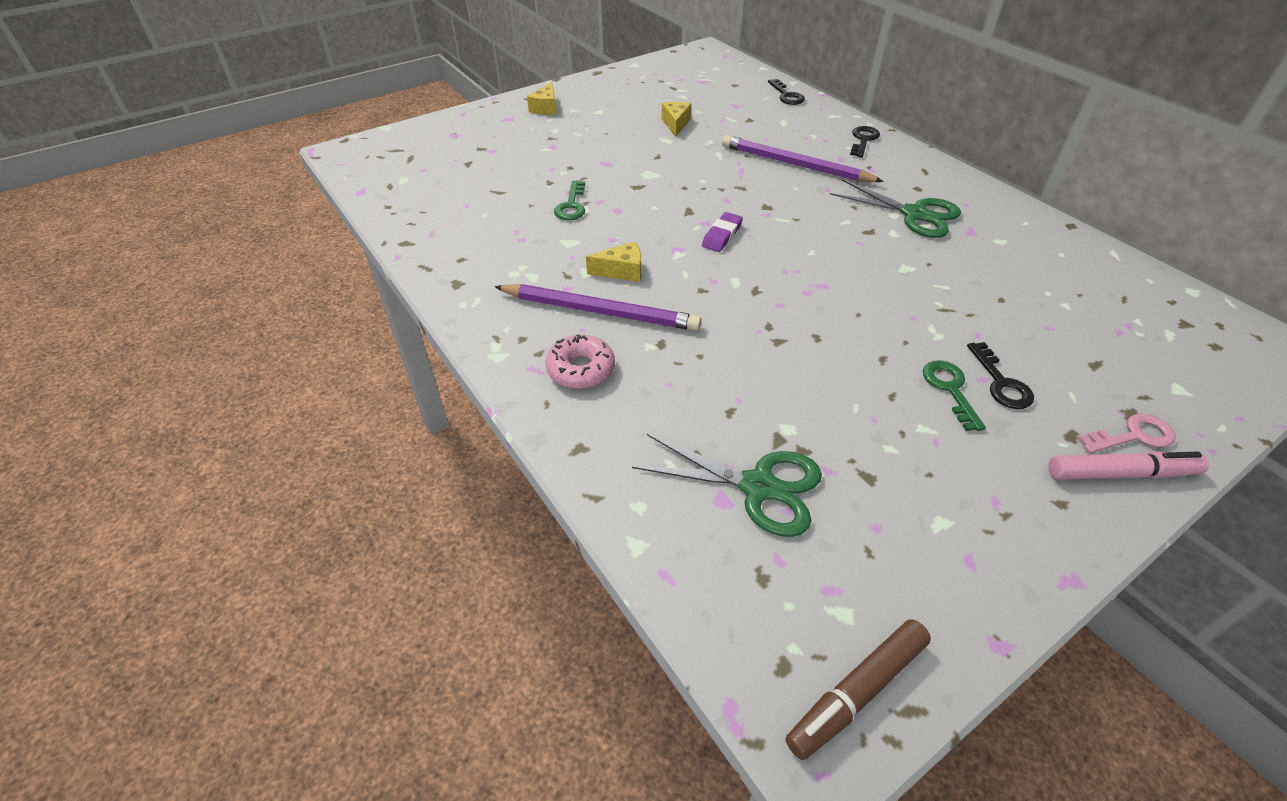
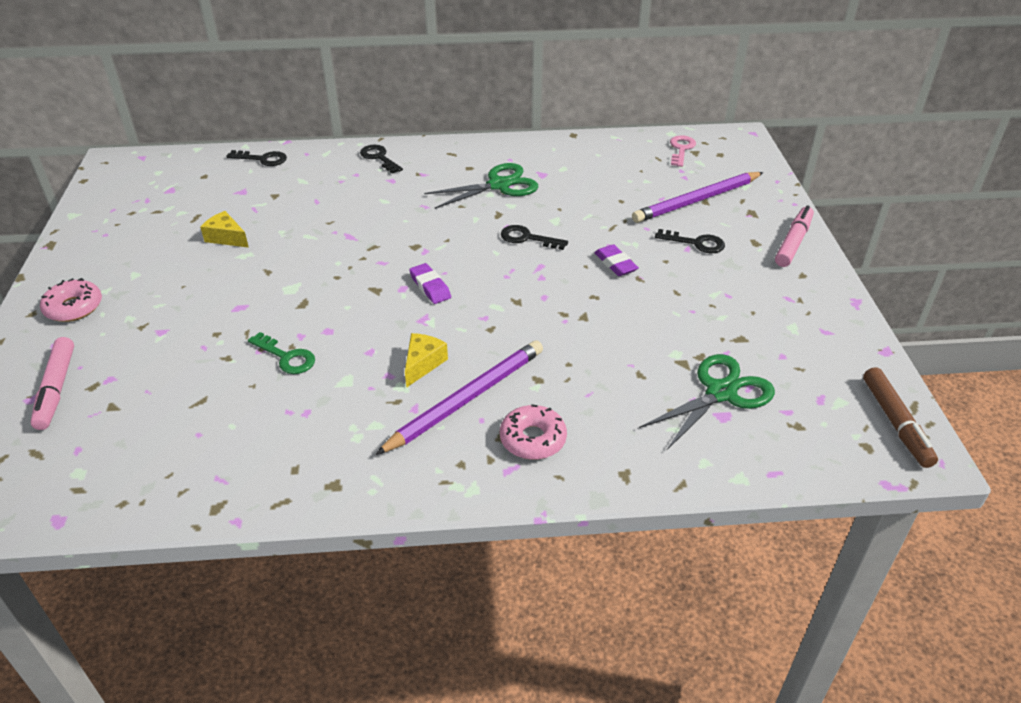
camera: 60 degrees left, 5 degrees down
yellow cheese [527,82,557,115] -> pink donut [40,278,102,322]
purple pencil [722,135,884,182] -> purple pencil moved to [632,172,764,223]
green key [923,361,986,431] -> none
pink key [1077,413,1176,453] -> pink key moved to [670,135,696,167]
none -> pink marker [31,337,74,430]
none -> black key [501,225,568,250]
none -> purple eraser [594,244,639,276]

